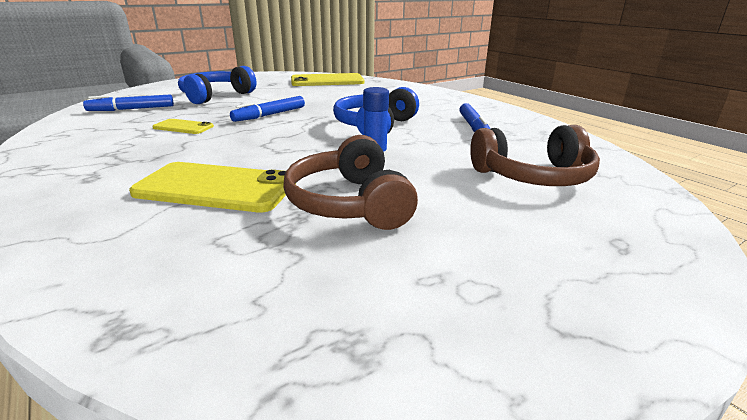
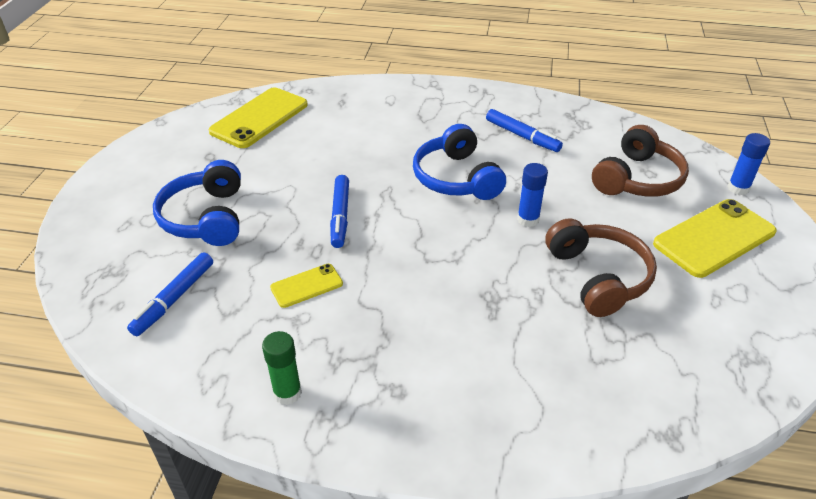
camera: 45 degrees left, 15 degrees up
yellow phone [129,162,296,212] -> yellow phone moved to [653,199,776,278]
brown headphones [283,135,418,230] -> brown headphones turned 135 degrees counterclockwise [545,218,657,317]
none -> green glue stick [262,331,302,405]
none -> blue glue stick [727,133,770,195]

